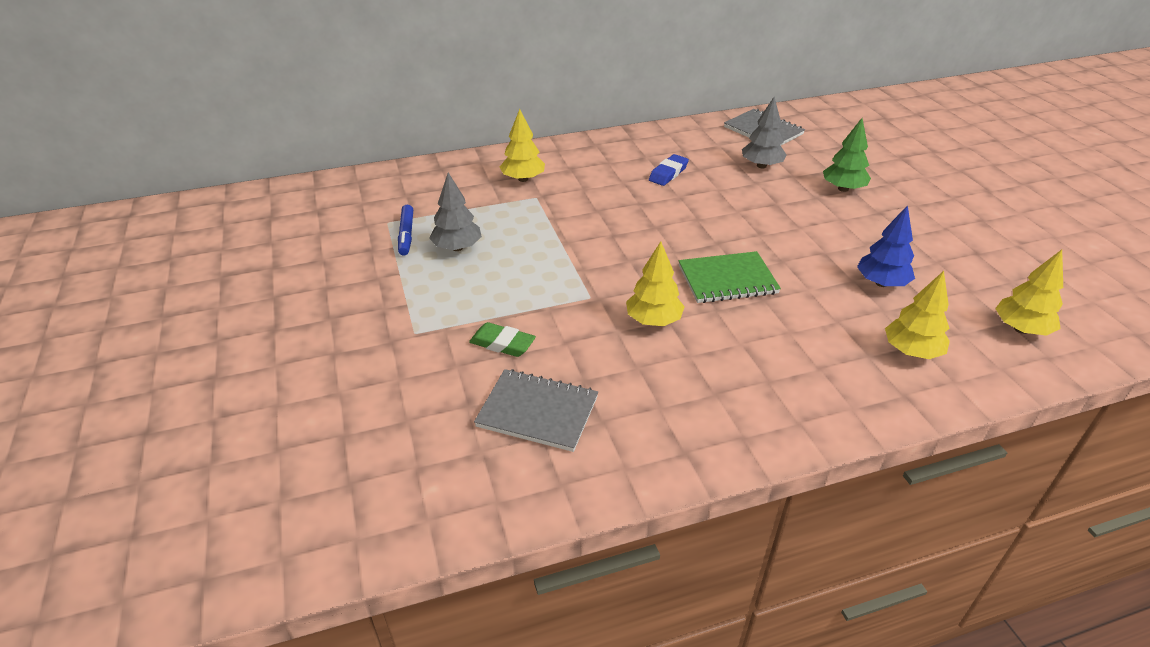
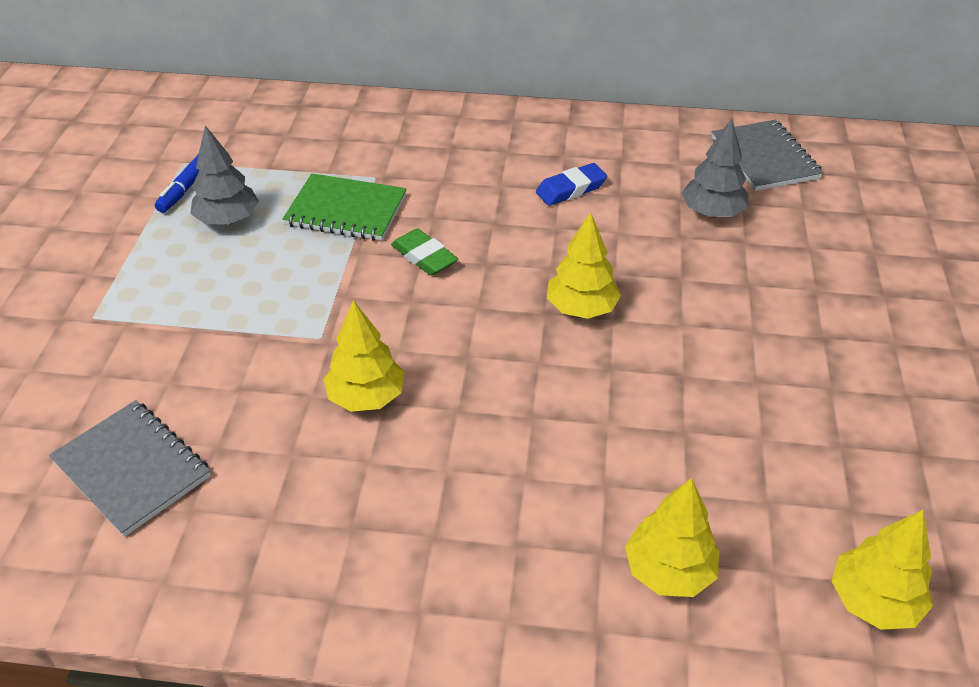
camera: 25 degrees right, 5 degrees up
green eraser [469,322,536,357] -> green eraser moved to [391,228,458,276]
yellow tree [500,109,545,182] -> yellow tree moved to [547,212,621,319]
green notebook [679,251,781,303] -> green notebook moved to [283,173,407,241]
green tree [823,118,871,192] -> none
blue tree [857,205,915,287] -> none

